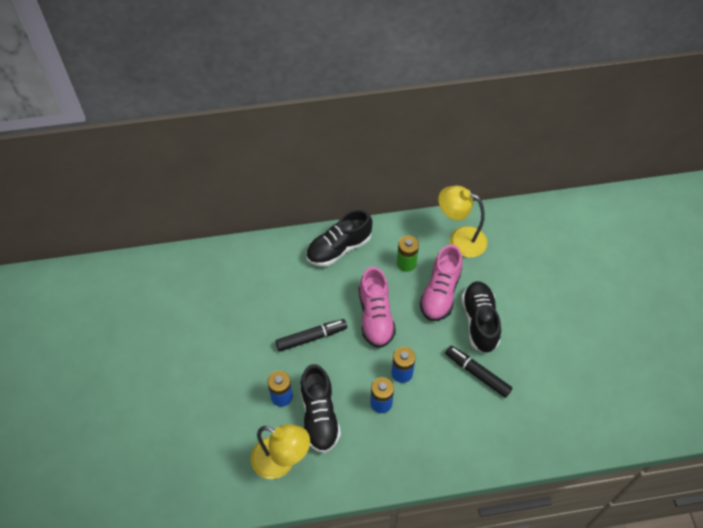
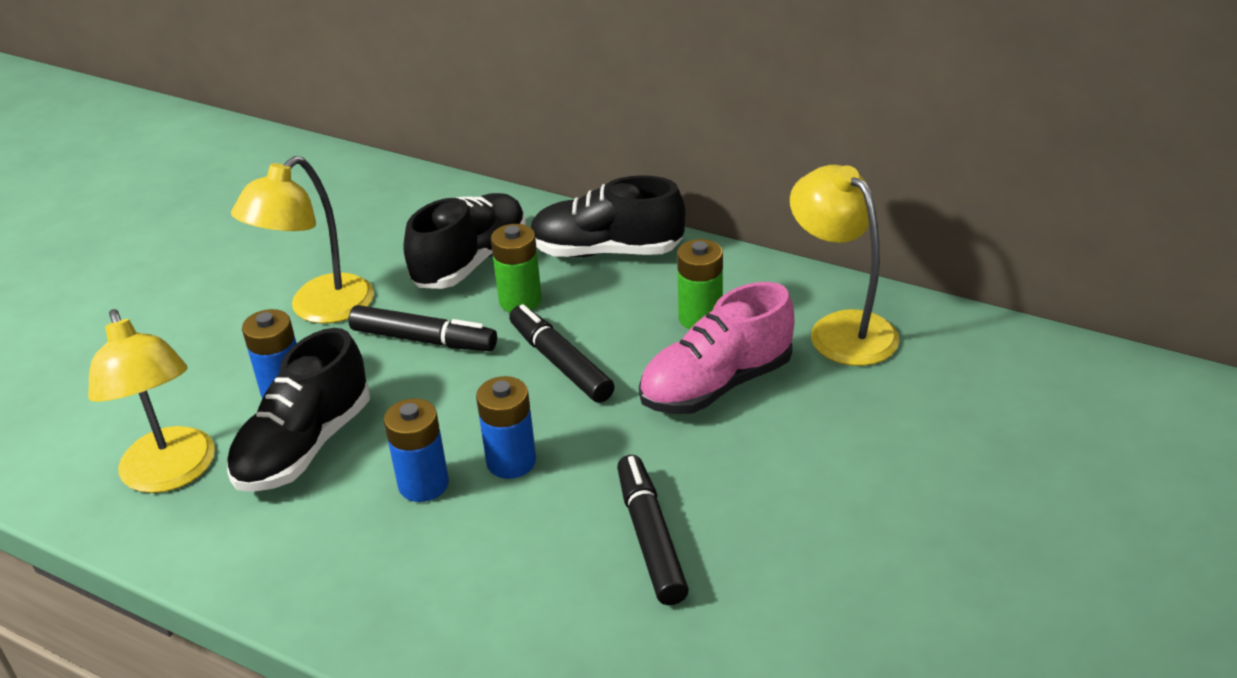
camera: 40 degrees right, 20 degrees down
pink shoe [359,267,396,348] -> black marker [509,304,615,403]
black shoe [461,281,501,353] -> black shoe moved to [404,193,526,289]
none -> yellow lamp [231,156,374,324]
none -> green battery [491,224,542,313]

